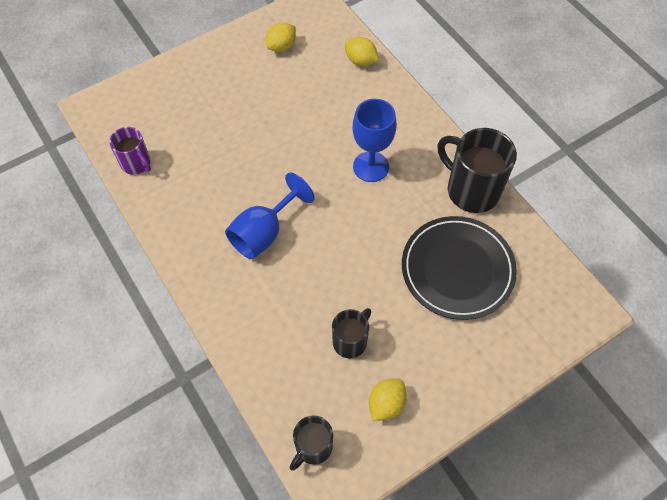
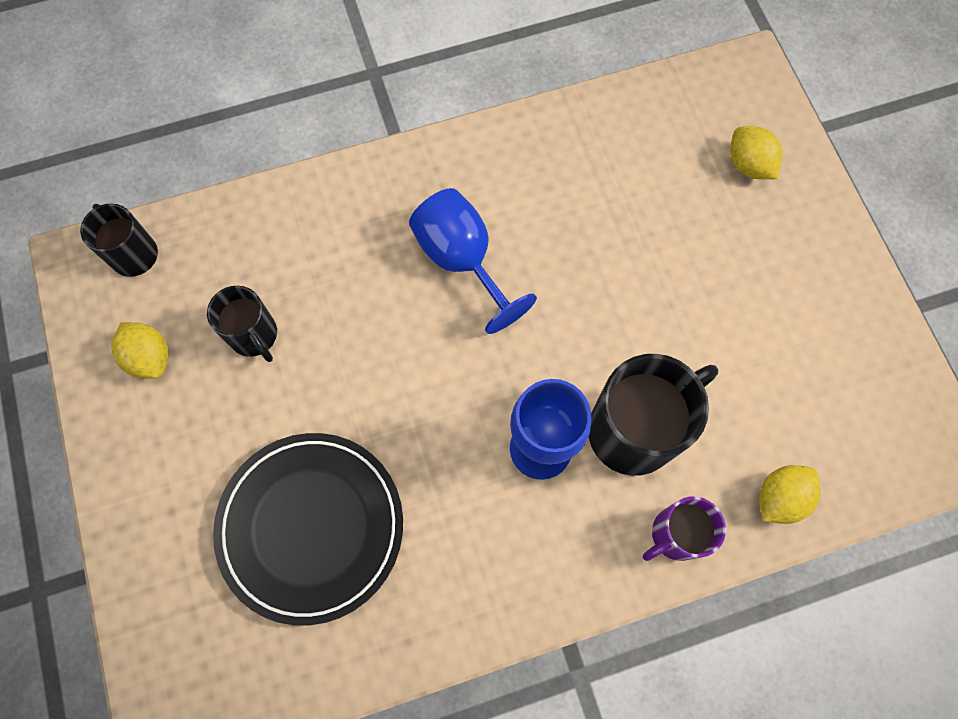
camera: 105 degrees right, 10 degrees up
purple mug [109,127,151,175] -> purple mug moved to [643,496,726,561]
yellow lemon [266,22,296,52] -> yellow lemon moved to [730,126,782,179]
black mug [438,128,517,213] -> black mug moved to [589,354,718,476]

